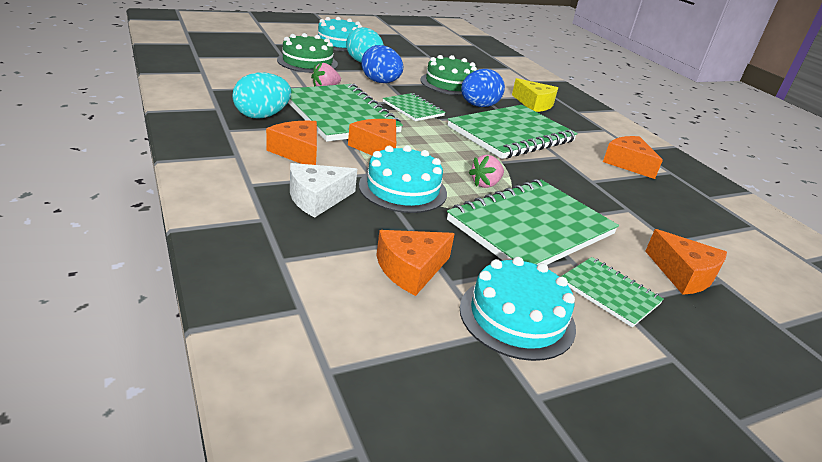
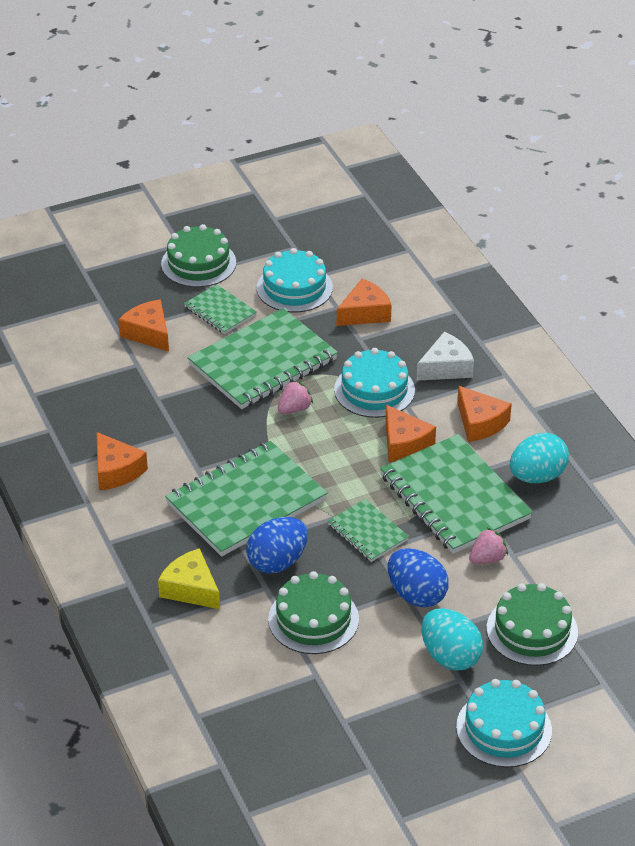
camera: 175 degrees left, 10 degrees up
none -> green cake [161,224,236,287]

